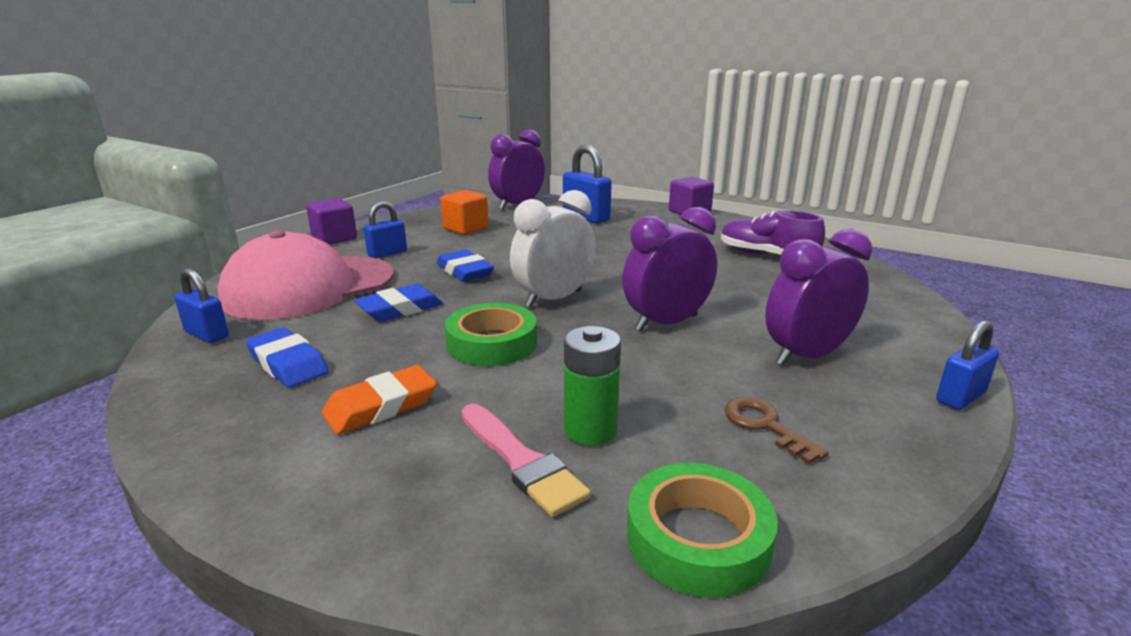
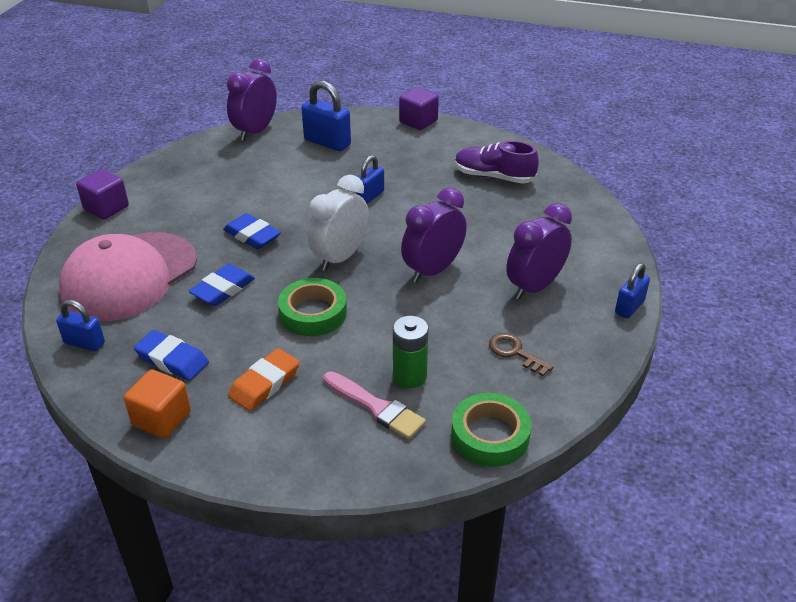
camera: 15 degrees left, 15 degrees up
blue padlock [363,201,407,258] -> blue padlock moved to [356,155,384,204]
orange cube [440,190,489,235] -> orange cube moved to [124,369,191,439]

